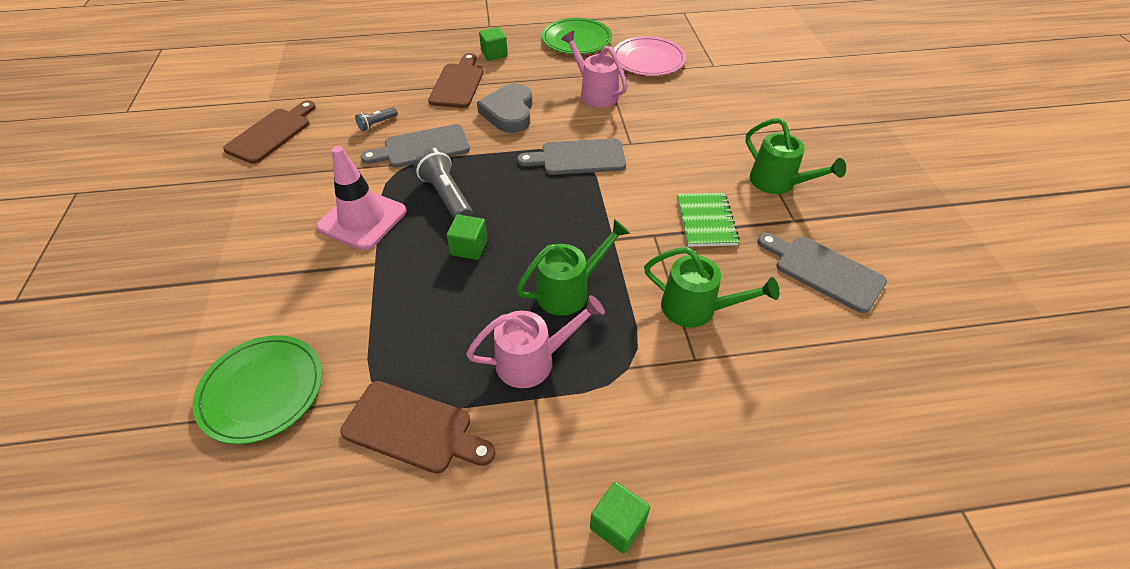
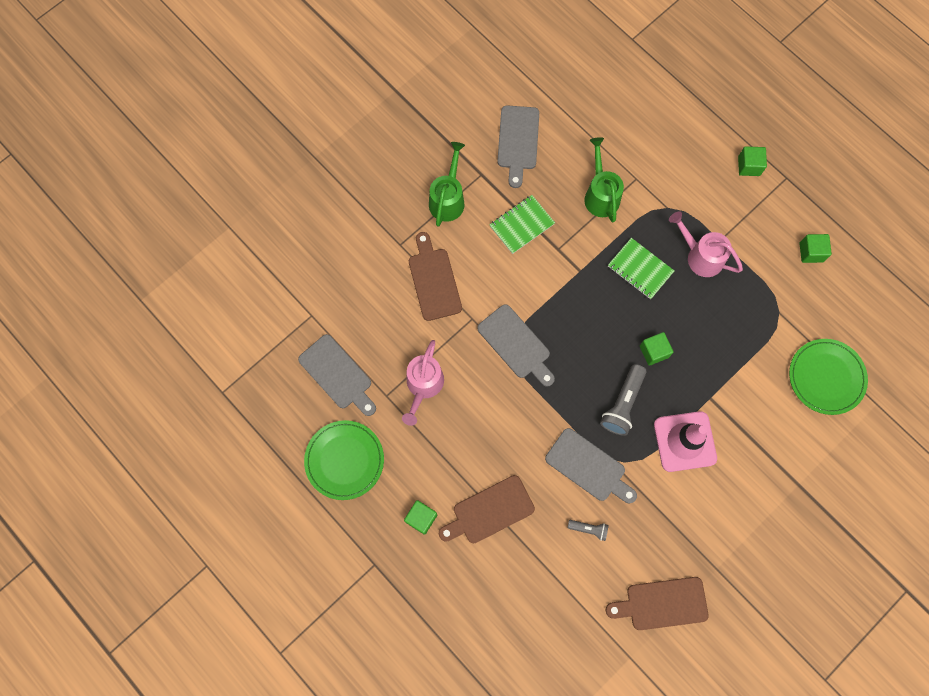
camera: 125 degrees left, 25 degrees up
brown cutting board [340,381,495,474] -> brown cutting board moved to [409,232,462,321]
grey heart [477,84,532,133] -> none
green watering can [516,219,630,315] -> green notebook [608,238,674,299]
pink plate [614,36,686,76] -> grey cutting board [298,334,376,416]
none -> green cube [799,234,832,263]

